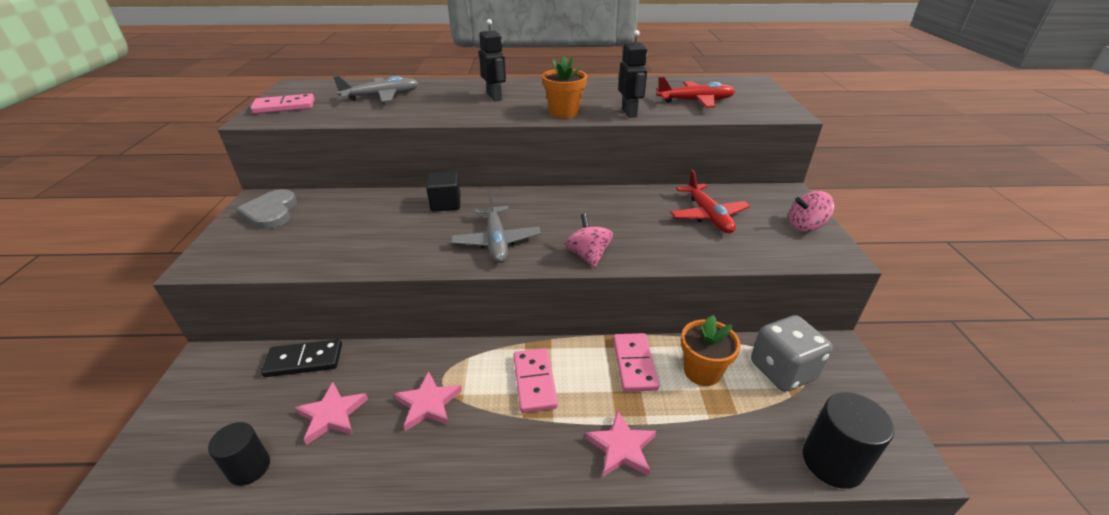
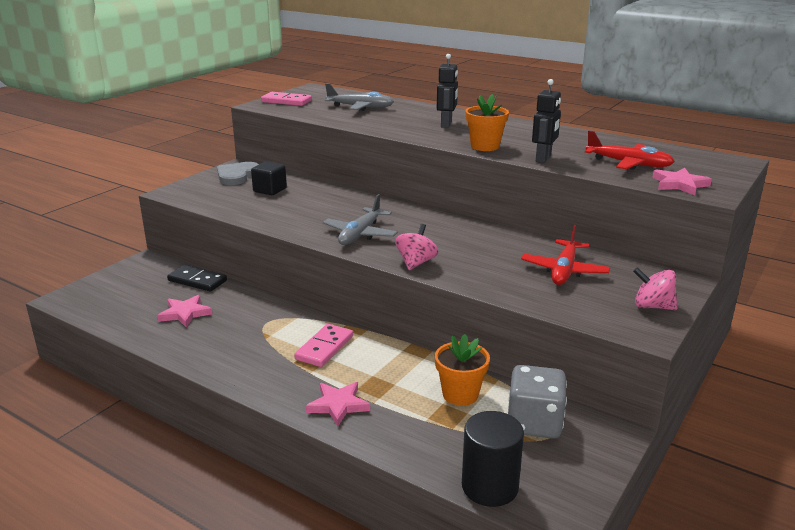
camera: 35 degrees right, 10 degrees down
black cylinder [208,422,270,486] -> none
pink star [394,371,462,431] -> pink star moved to [652,168,712,195]
black cube [426,171,461,212] -> black cube moved to [251,161,287,195]
pink domino [613,333,659,392] -> none

